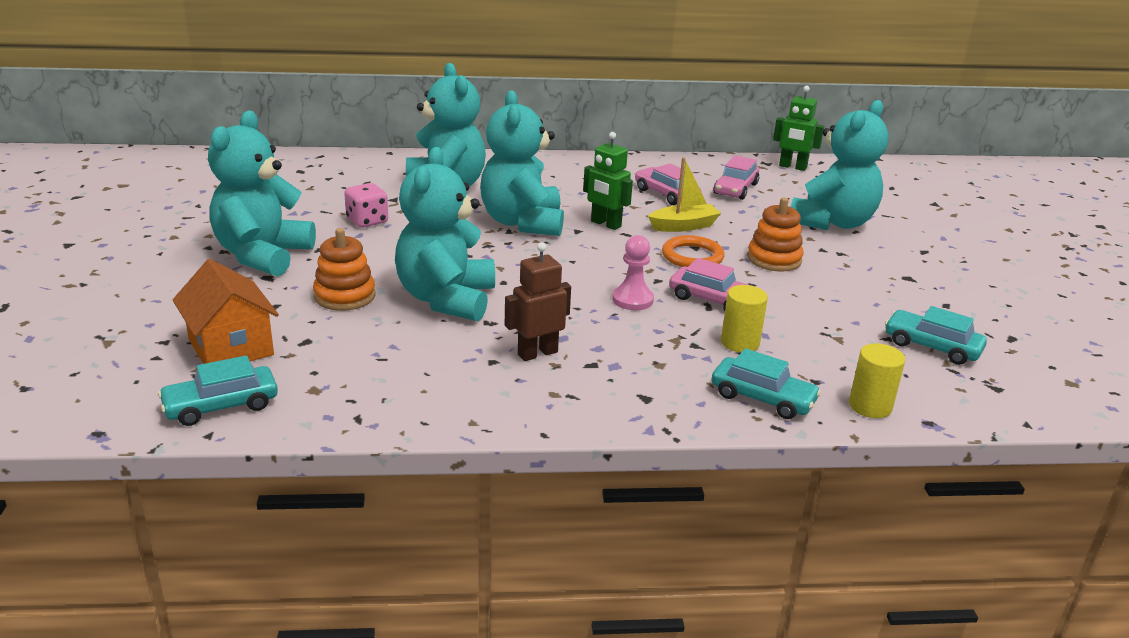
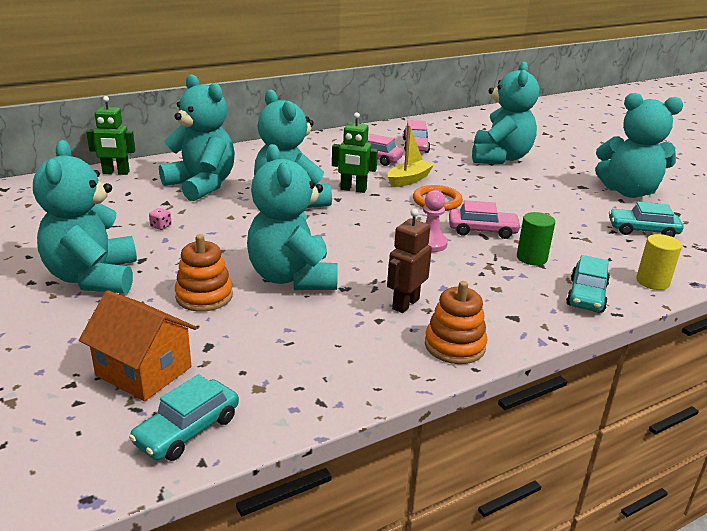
camera: 25 degrees left, 0 degrees up
pink dice [344,183,388,228] -> pink dice [149,208,172,230], size x0.53
turquoise car [711,348,821,419] -> turquoise car turned 105 degrees clockwise [566,255,610,312]
yellow cylinder [721,285,768,353] -> green cylinder [517,212,555,265]
orange stacking toy [747,197,803,272] -> orange stacking toy moved to [425,281,487,364]
green robot [773,85,824,171] -> green robot moved to [86,96,135,175]
none -> turquoise teddy bear [595,93,683,198]

